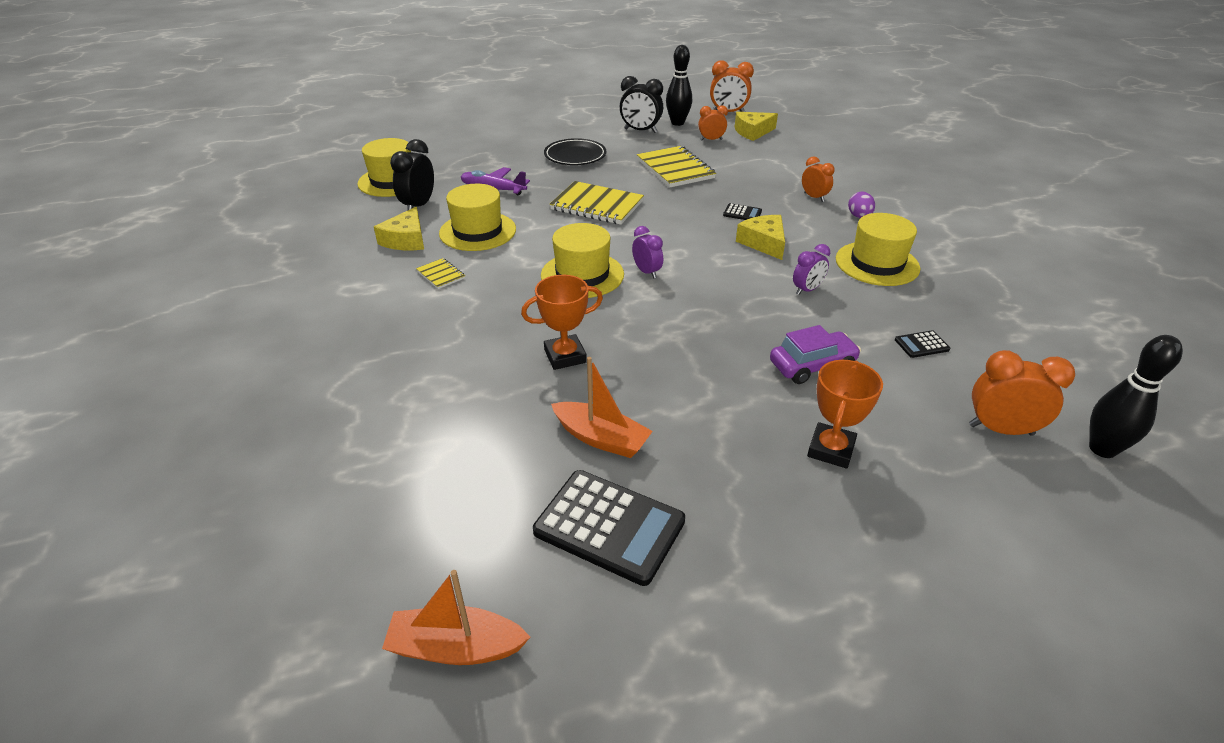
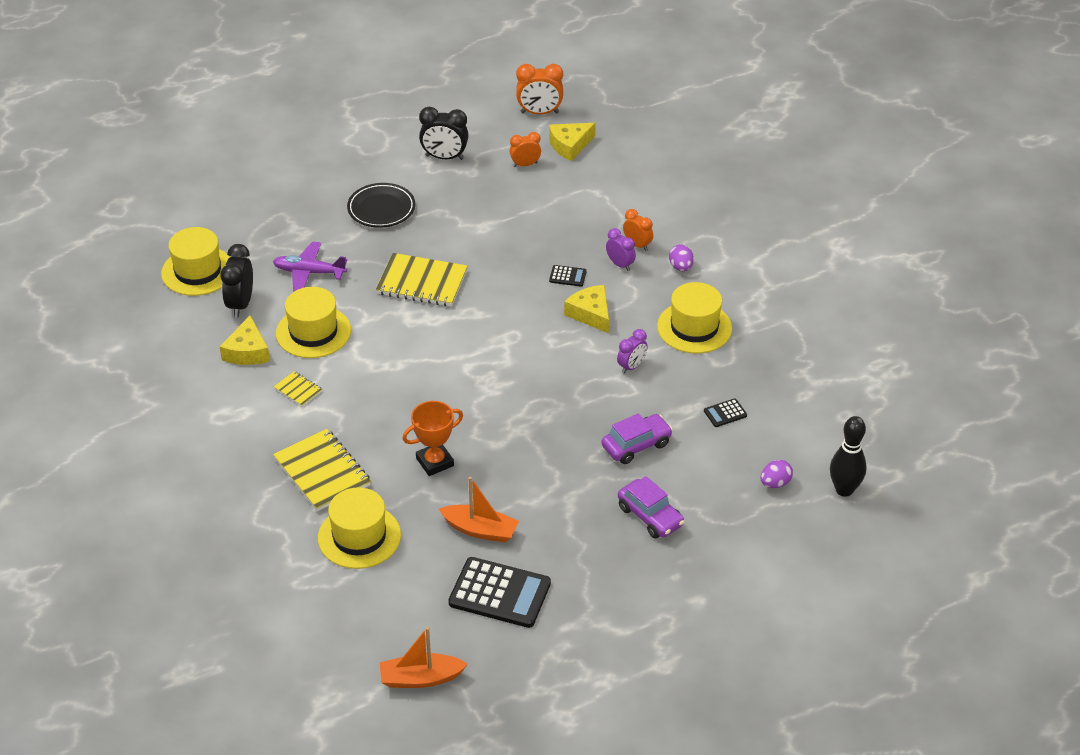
camera: 10 degrees left, 5 degrees up
yellow hat [541,223,624,298] -> yellow hat moved to [318,487,401,569]
purple clock [632,226,663,279] -> purple clock moved to [606,228,636,271]
yellow notebook [637,146,716,187] -> yellow notebook moved to [273,429,371,511]
black bowling pin [666,45,692,126] -> none
orange trophy [807,360,883,469] -> purple car [618,476,685,539]
orange clock [969,350,1075,435] -> purple egg [761,460,793,488]

